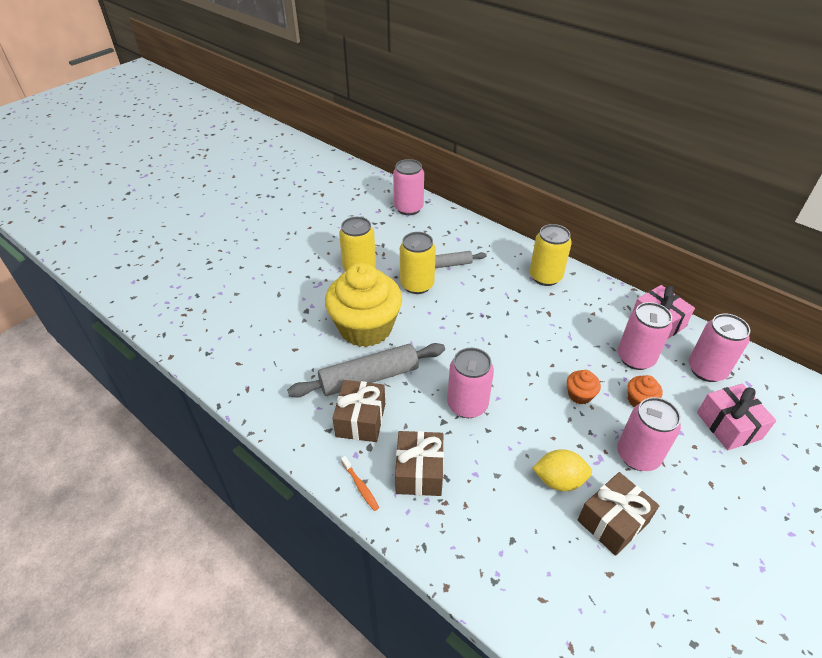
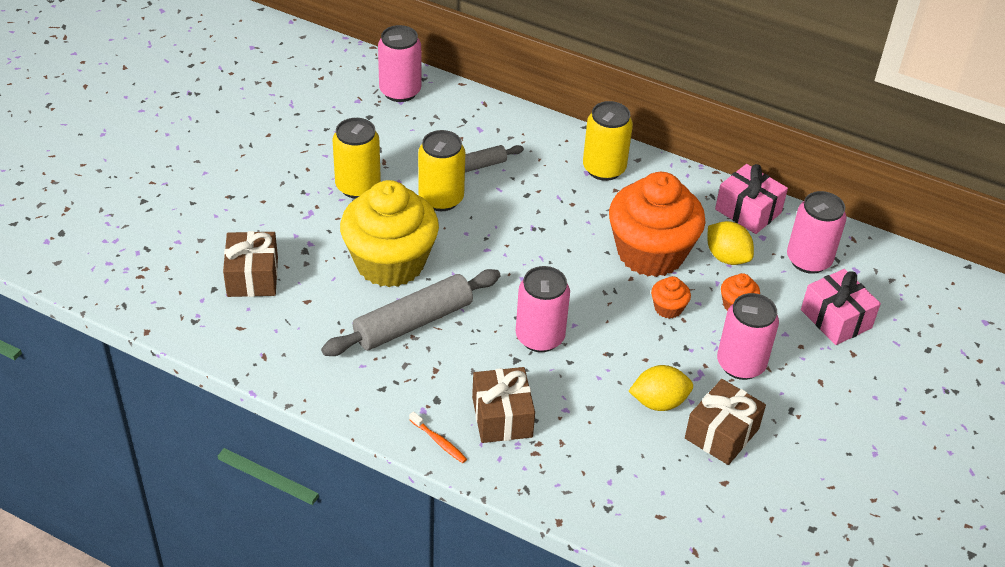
camera: 15 degrees left, 0 degrees up
brown gift [333,380,385,442] -> brown gift moved to [223,231,278,297]
pink can [618,302,672,370] -> yellow lemon [707,221,754,265]
none -> orange cupcake [609,172,706,277]

